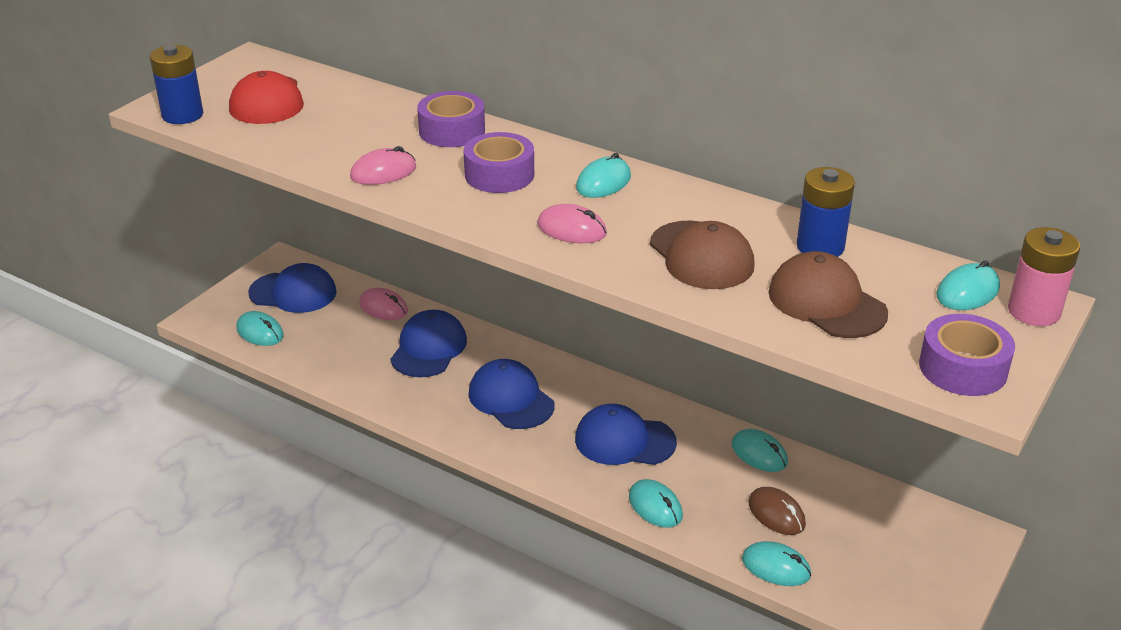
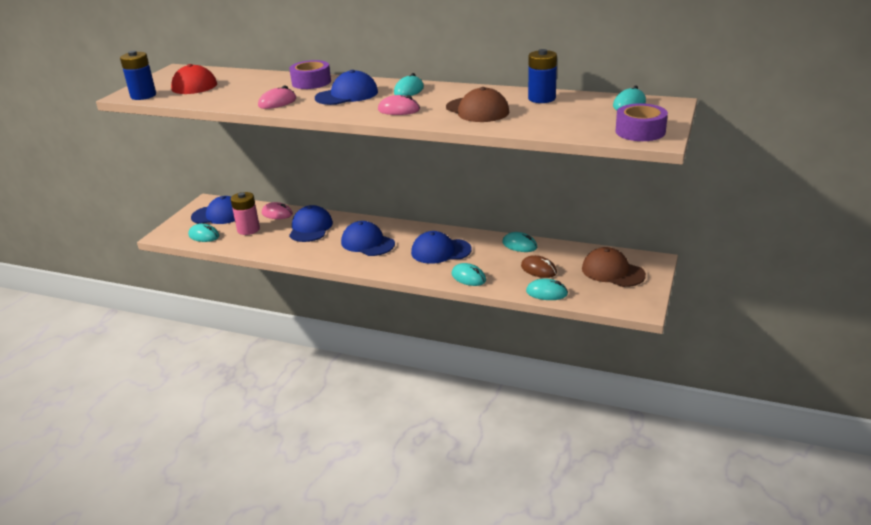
camera: 10 degrees left, 5 degrees down
purple tape [464,132,534,193] -> blue cap [315,70,378,105]
brown cap [768,251,888,338] -> brown cap moved to [582,247,646,287]
pink battery [1008,227,1080,326] -> pink battery moved to [231,192,260,235]

